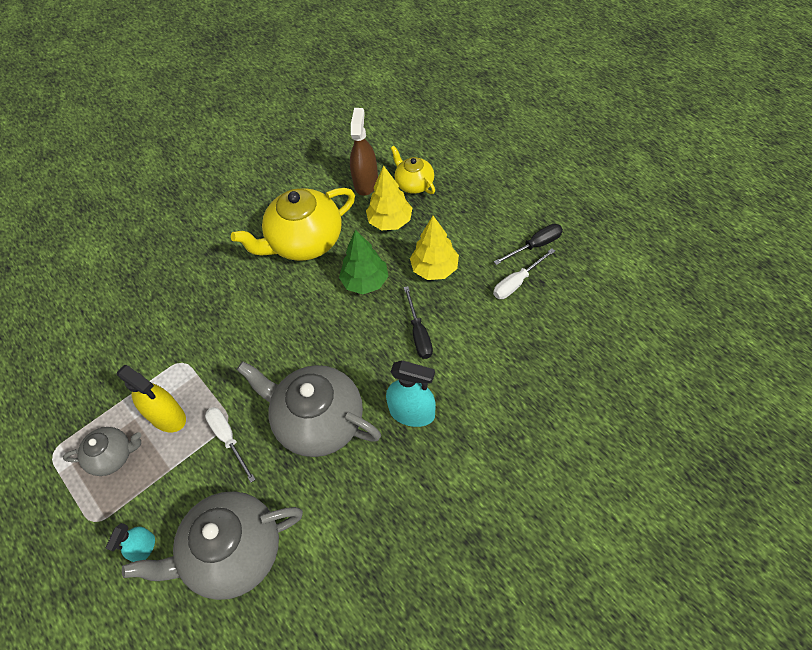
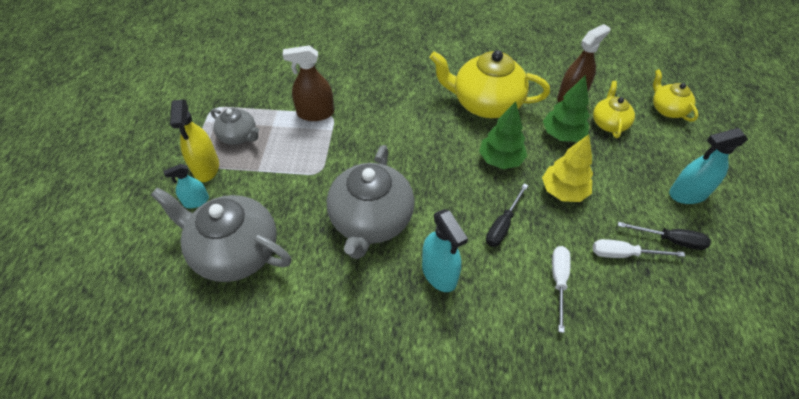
camera: 40 degrees right, 5 degrees down
yellow spray bottle [117,365,186,432] -> yellow spray bottle moved to [170,99,219,182]
white screwdriver [205,407,256,482] -> white screwdriver moved to [552,246,571,333]
grey teapot [237,361,381,457] -> grey teapot turned 150 degrees counterclockwise [327,145,415,259]
yellow tree [366,166,412,230] -> green tree [543,75,590,142]
none -> brown spray bottle [283,45,334,121]
none -> yellow teapot [653,69,698,122]
none -> turquoise spray bottle [669,128,748,204]

